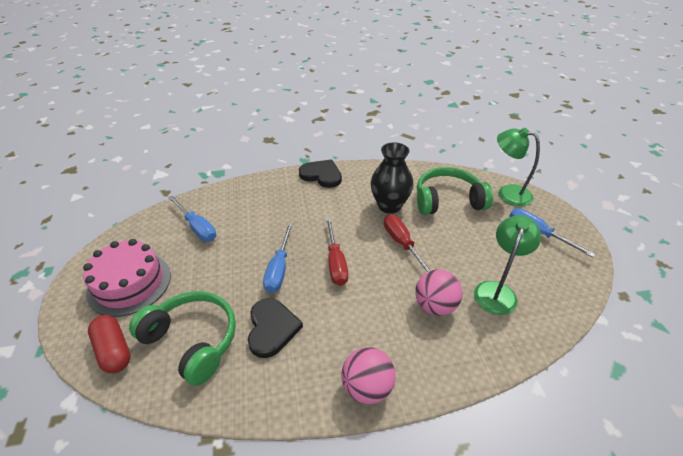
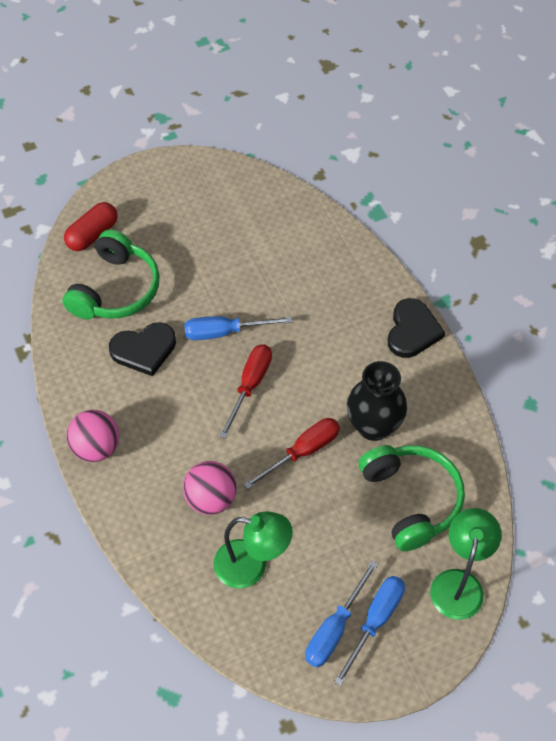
camera: 75 degrees right, 15 degrees up
pink cake [83,239,171,317] -> none
blue screwdriver [168,196,216,242] -> blue screwdriver moved to [305,560,378,667]
red screwdriver [326,218,348,286] -> red screwdriver turned 135 degrees clockwise [219,344,272,439]

